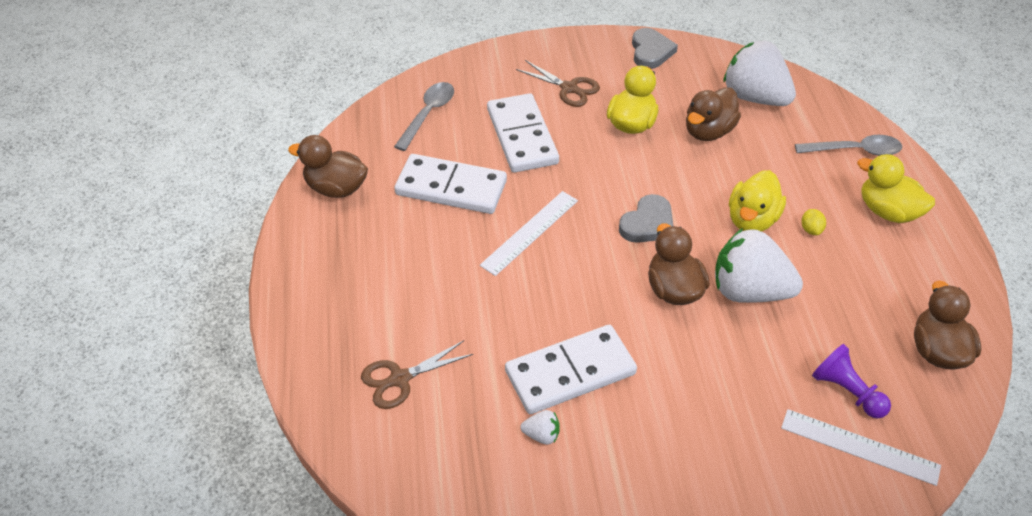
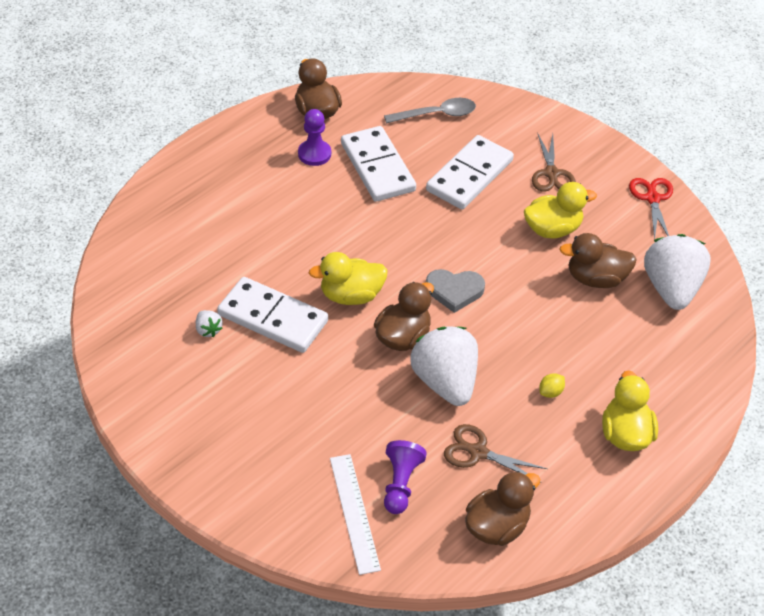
camera: 50 degrees right, 0 degrees up
brown scissors [361,340,473,409] -> brown scissors moved to [444,424,548,483]
white ruler [480,191,578,276] -> none
grey heart [632,28,678,69] -> red scissors [629,178,673,240]
yellow duck [729,170,786,232] -> yellow duck moved to [309,252,388,305]
grey spoon [795,135,902,156] -> none
none -> purple pawn [298,109,331,166]

